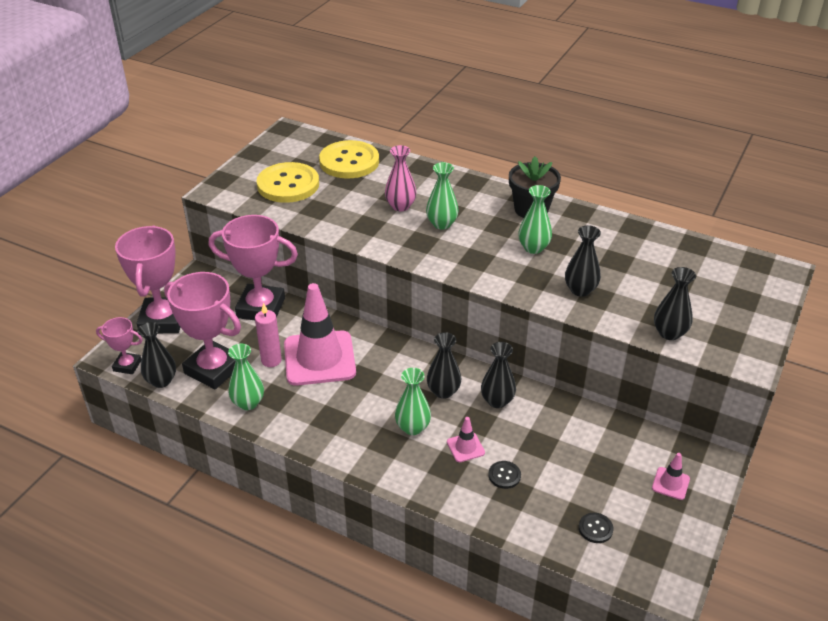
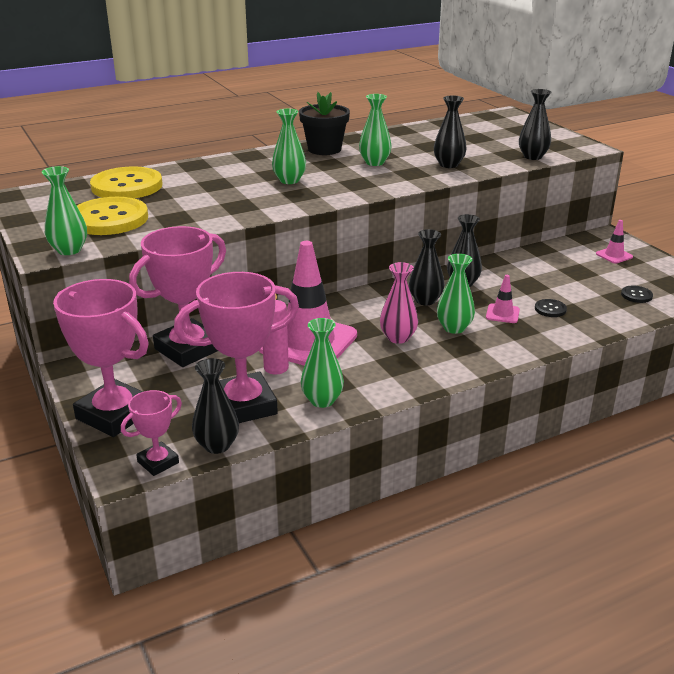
camera: 55 degrees left, 10 degrees down
pink vase [385,145,416,211] -> pink vase moved to [380,262,418,344]
none -> green vase [42,166,87,255]

